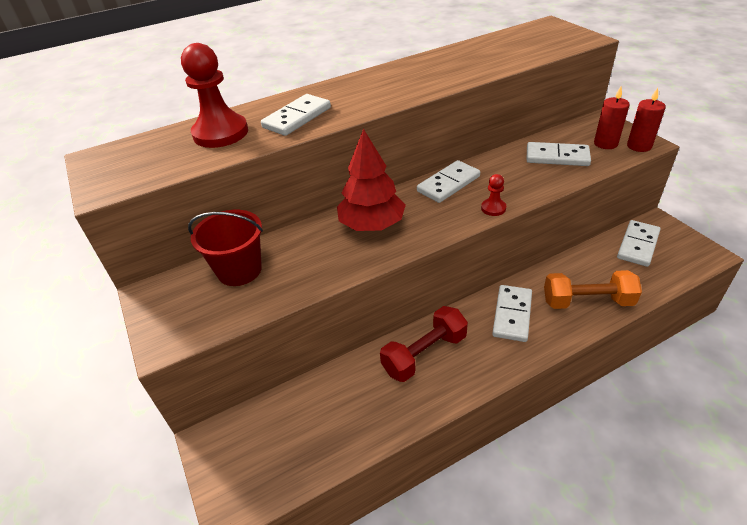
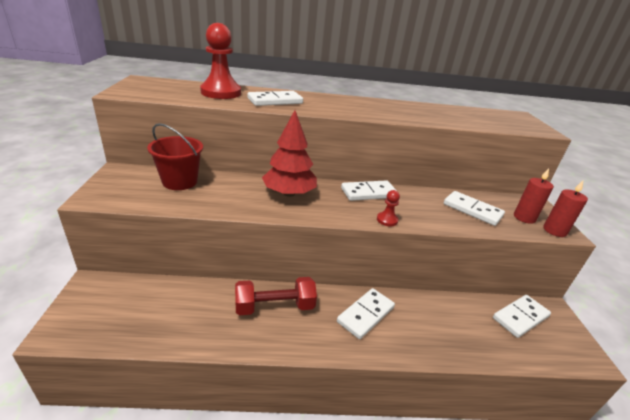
camera: 20 degrees right, 10 degrees down
orange dumbbell [544,270,642,309] -> none

